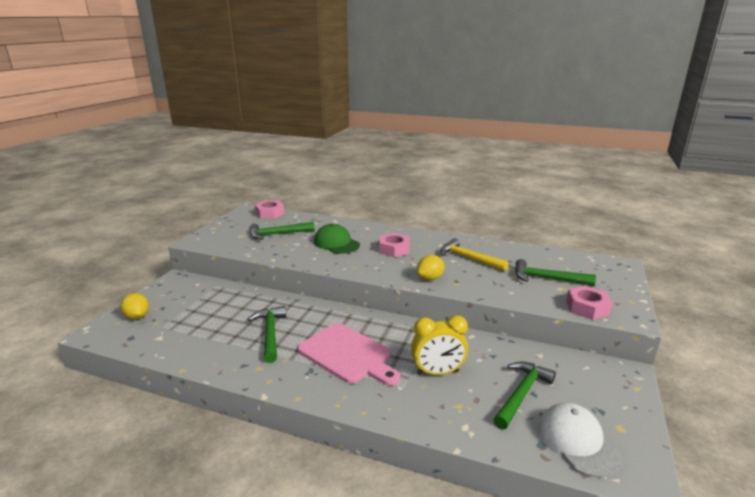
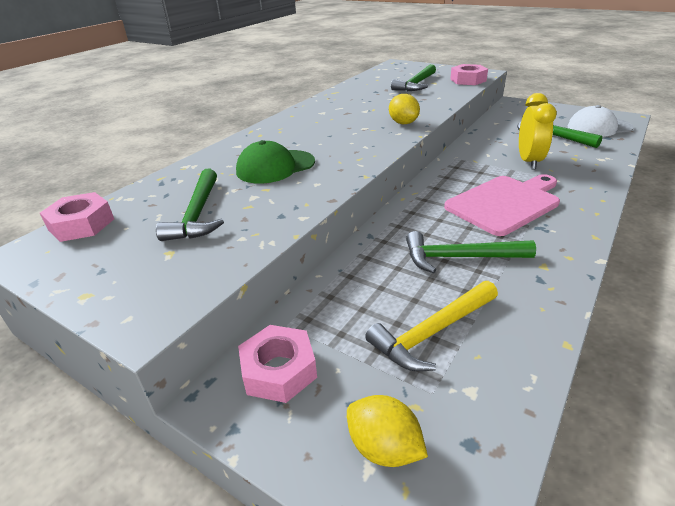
camera: 75 degrees left, 10 degrees up
yellow lemon [120,293,149,320] -> yellow lemon turned 60 degrees clockwise [347,395,428,467]
pink nut [380,233,410,257] -> pink nut moved to [238,325,317,403]
yellow hammer [440,238,509,271] -> yellow hammer moved to [365,281,498,372]

